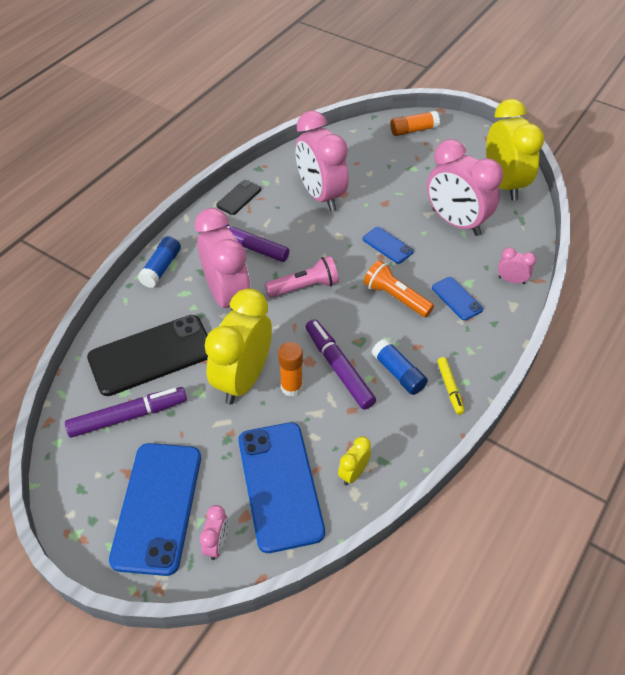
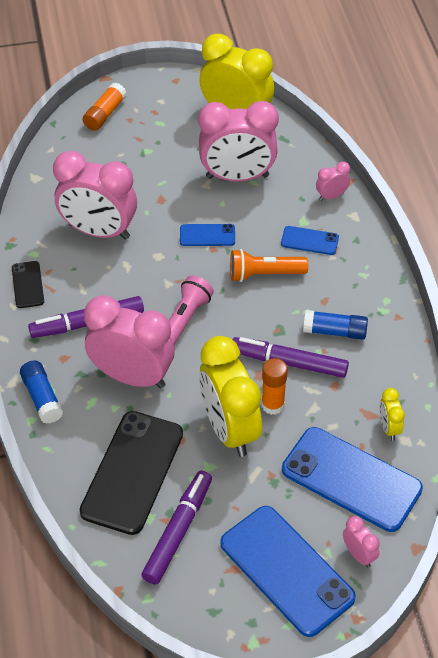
camera: 45 degrees left, 0 degrees up
yellow marker [437,357,465,415] -> none

